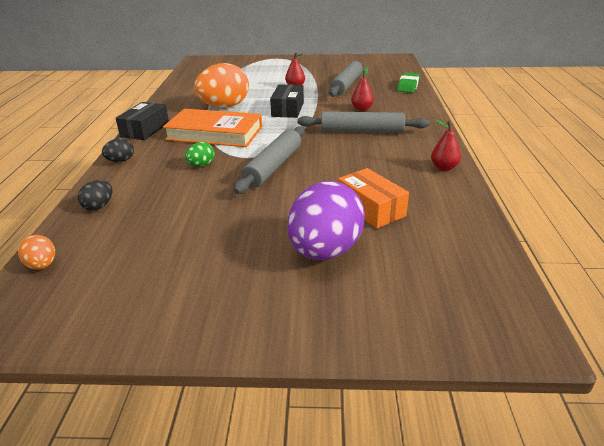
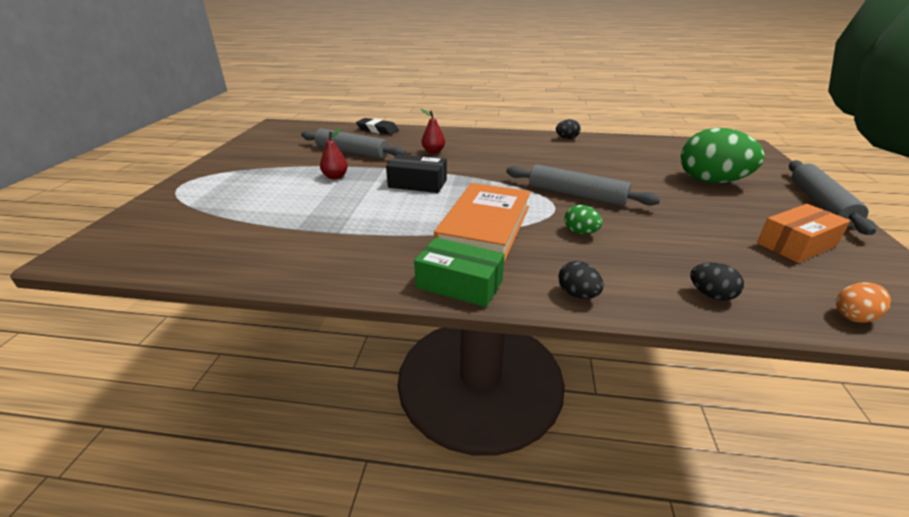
camera: 85 degrees left, 0 degrees up
black box [116,102,169,140] -> green box [414,237,505,307]
orange egg [194,63,249,108] -> none
purple egg [287,181,365,260] -> green egg [681,128,765,183]
grey rolling pin [298,111,429,133] -> grey rolling pin moved to [789,160,876,235]
orange box [338,168,409,228] -> orange box moved to [757,204,851,263]
green eraser [397,73,420,93] -> black eraser [356,118,399,135]
red pear [431,119,461,171] -> black egg [556,119,581,139]

